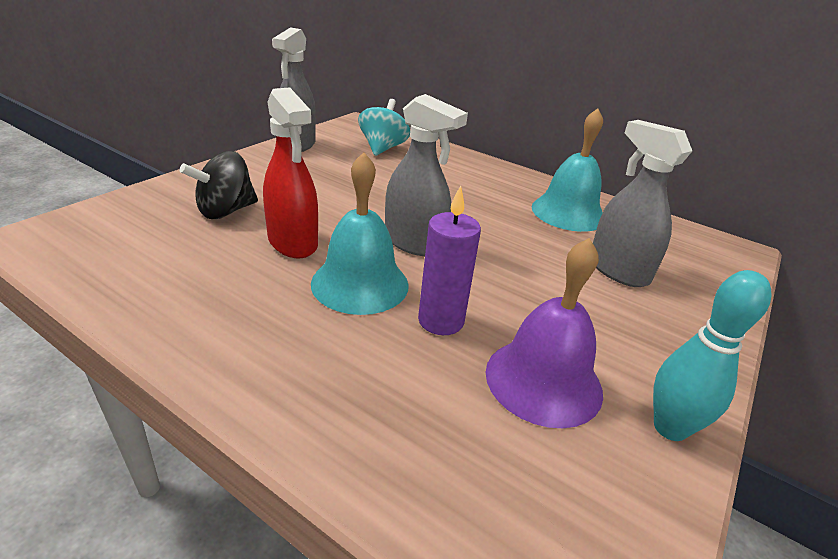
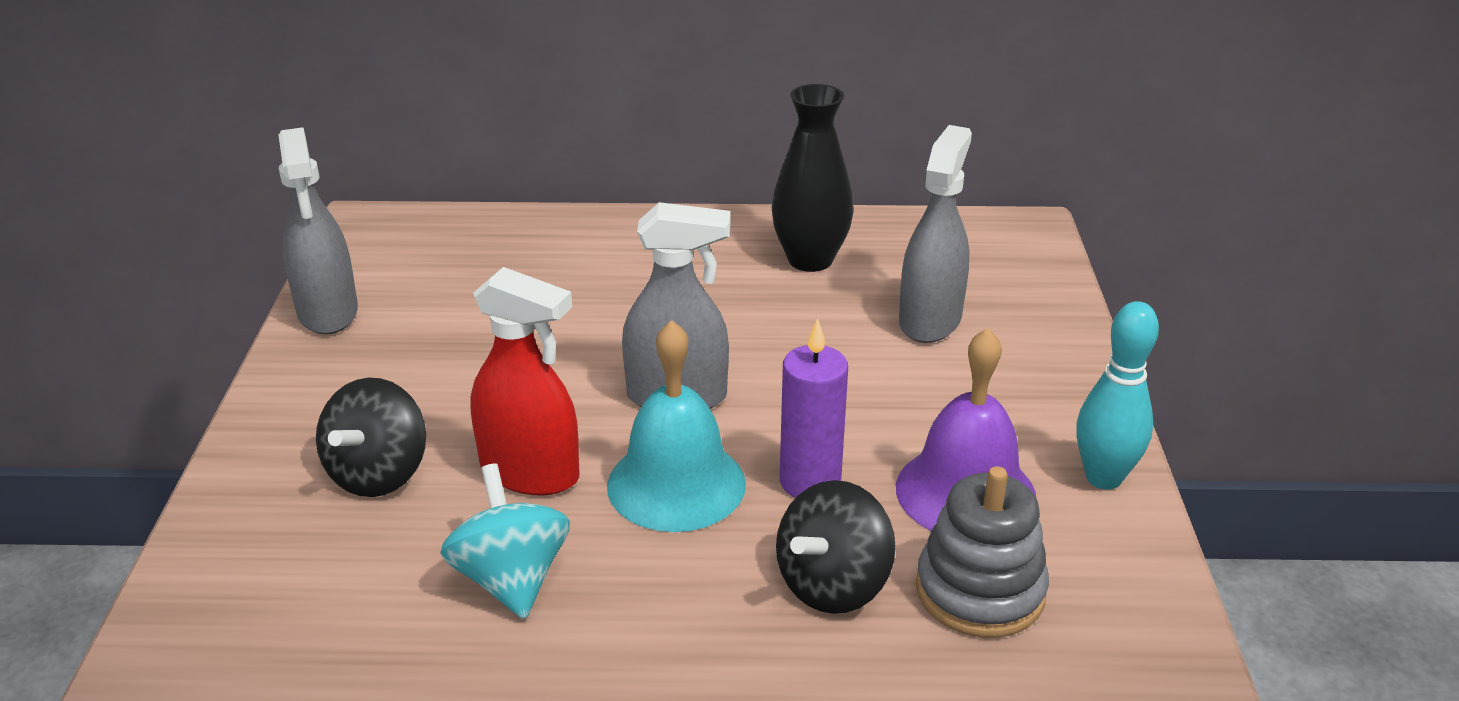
camera: 30 degrees left, 0 degrees up
turquoise spinning top [358,99,410,156] -> turquoise spinning top moved to [440,463,570,619]
turquoise bell [532,108,603,232] -> black vase [772,84,854,272]
grey spray bottle [593,120,692,287] -> grey spray bottle turned 90 degrees clockwise [899,125,972,343]
none -> black spinning top [776,480,896,614]
none -> grey stacking toy [916,466,1049,638]

